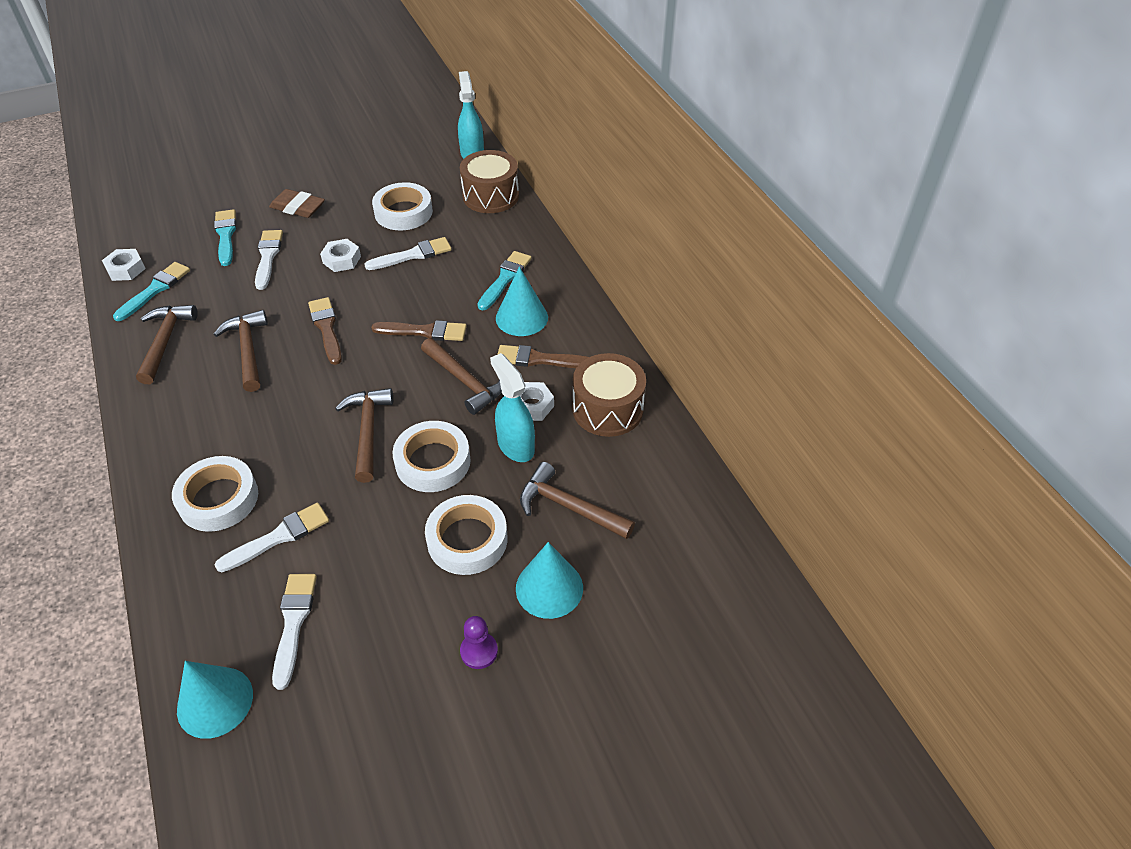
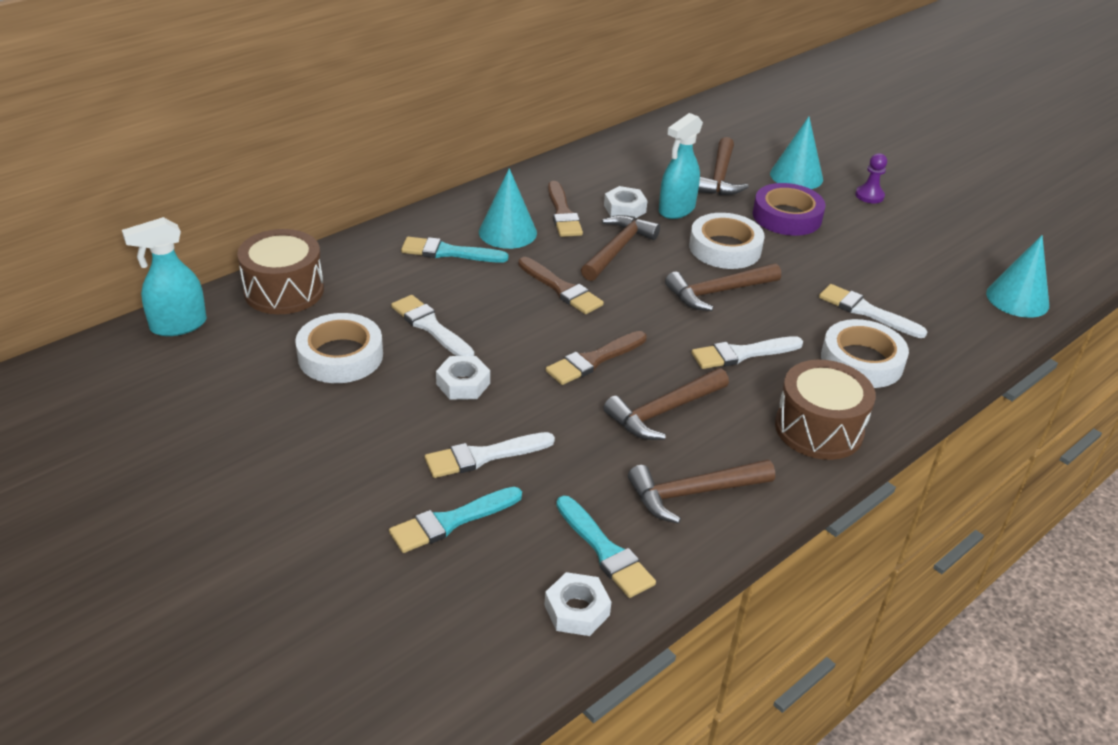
camera: 110 degrees left, 10 degrees down
turquoise brush [113,262,190,321] -> turquoise brush turned 135 degrees counterclockwise [556,496,656,598]
brown eraser [269,189,325,218] -> none
white brush [272,574,317,690] -> white brush moved to [691,336,803,369]
brown brush [371,320,467,341] -> brown brush turned 150 degrees clockwise [518,257,604,314]
white tape [425,495,507,575] -> purple tape [753,183,826,236]
brown drum [572,353,646,437] -> brown drum moved to [775,360,876,460]

